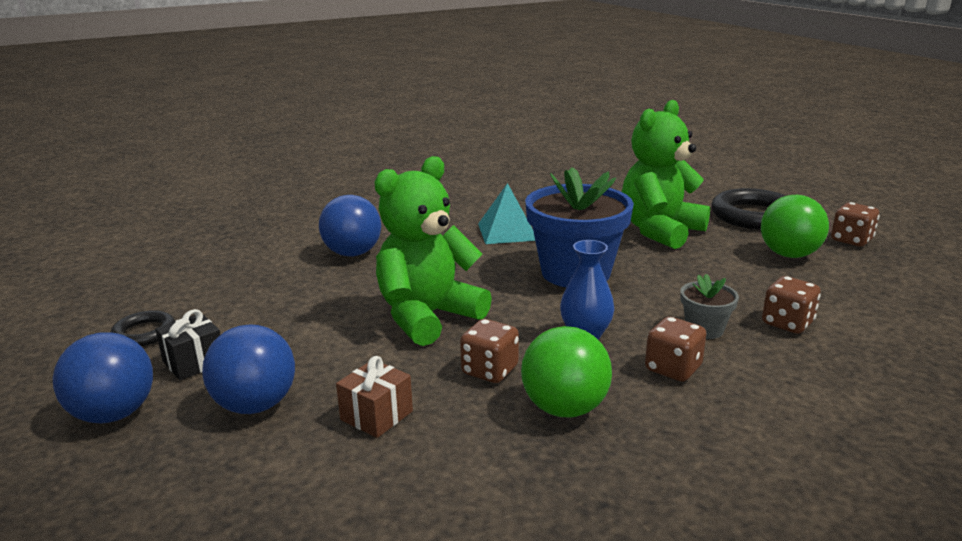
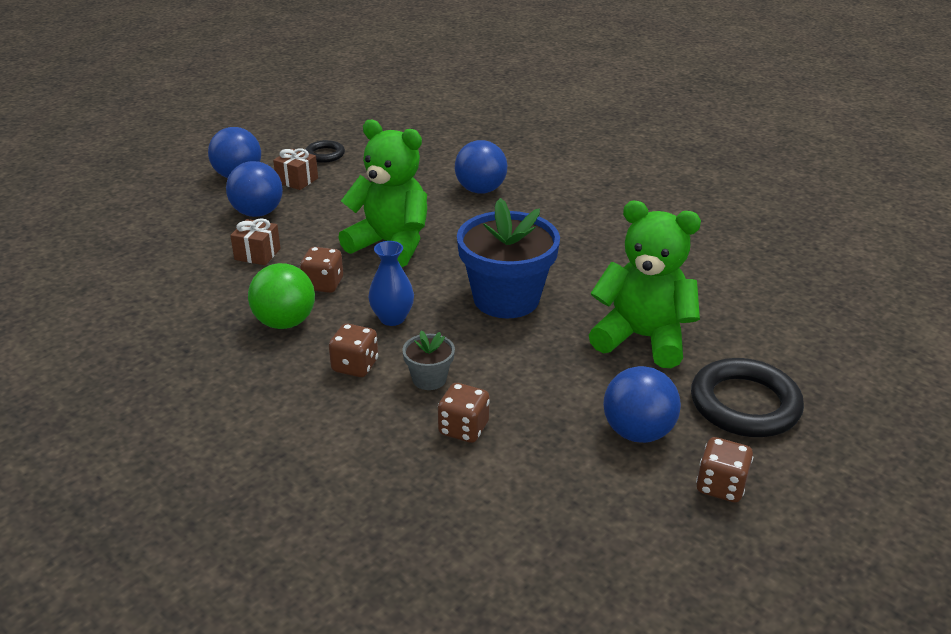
camera: 70 degrees right, 10 degrees up
black gift [155,309,220,380] -> brown gift [273,149,318,190]
turquoise pyramid [478,183,535,244] -> none
green ball [761,195,829,258] -> blue ball [603,366,681,443]

